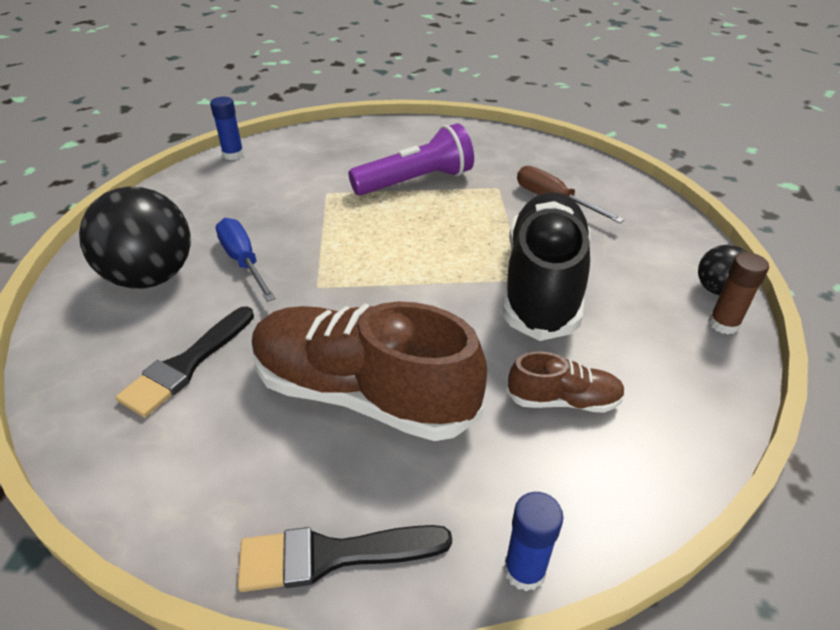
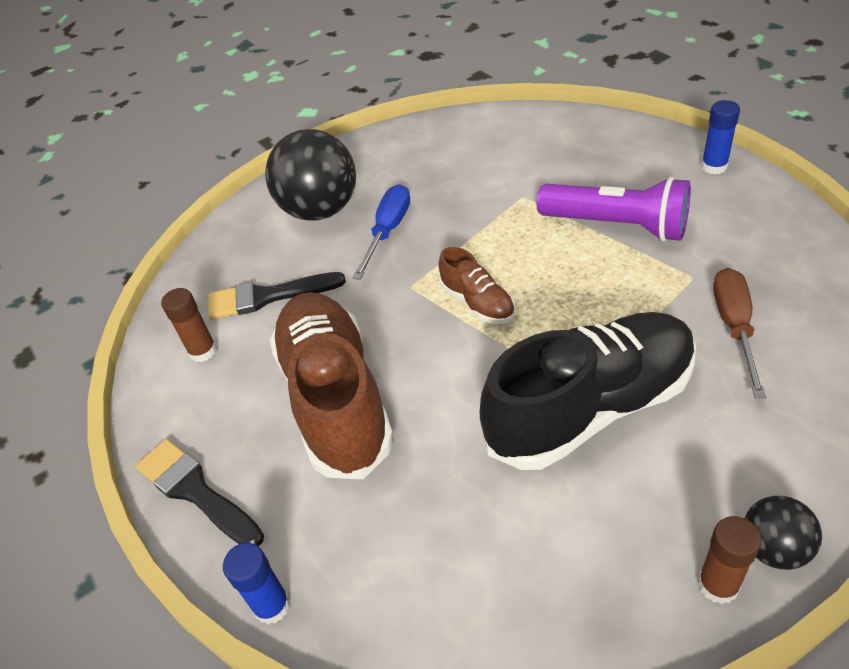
camera: 55 degrees right, 5 degrees up
blue glue stick [210,97,244,160] -> blue glue stick moved to [701,100,740,174]
brown shoe [507,351,625,413] -> brown shoe moved to [438,247,515,324]
none -> brown glue stick [161,288,217,362]

